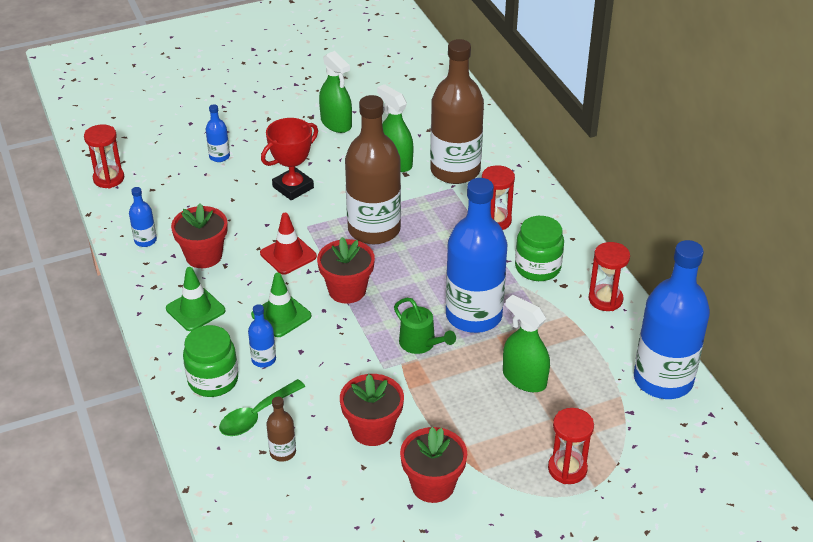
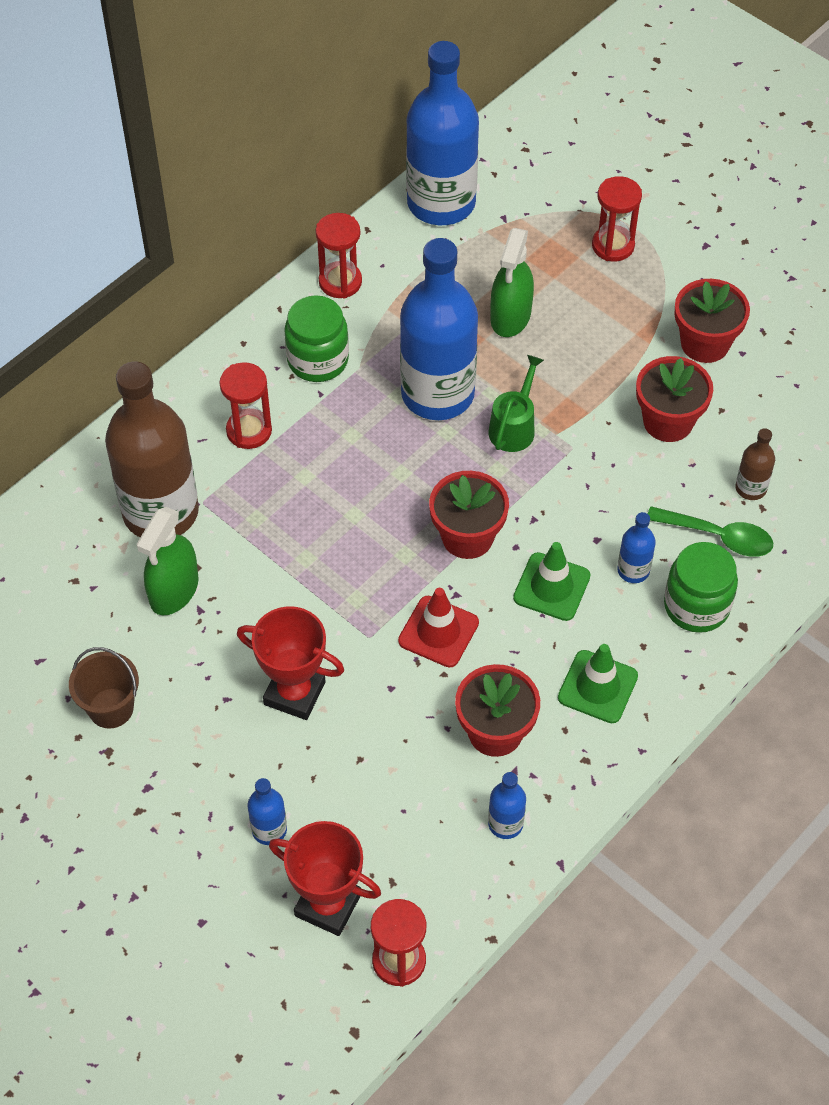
camera: 115 degrees left, 15 degrees up
green spray bottle [319,51,352,133] -> brown bucket [69,647,139,729]
brown bottle [345,95,401,244] -> none
none -> red trophy [269,821,381,936]

